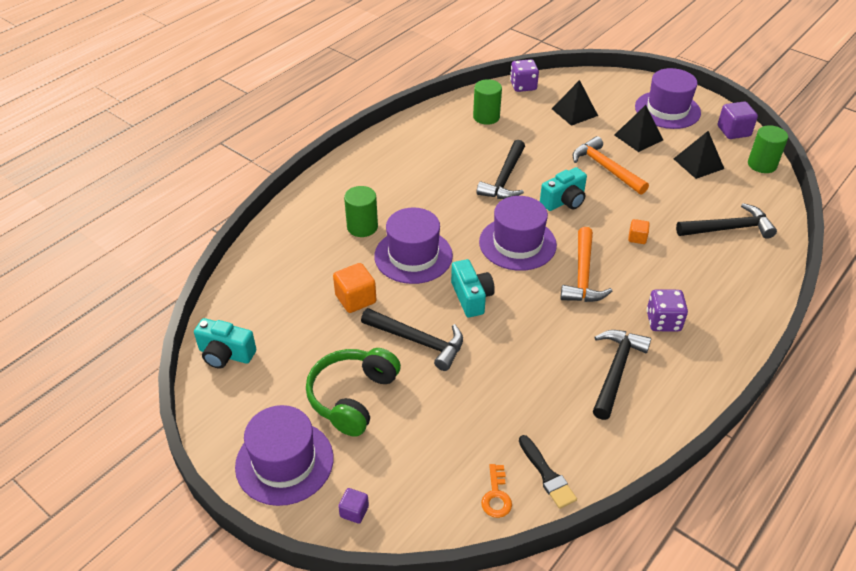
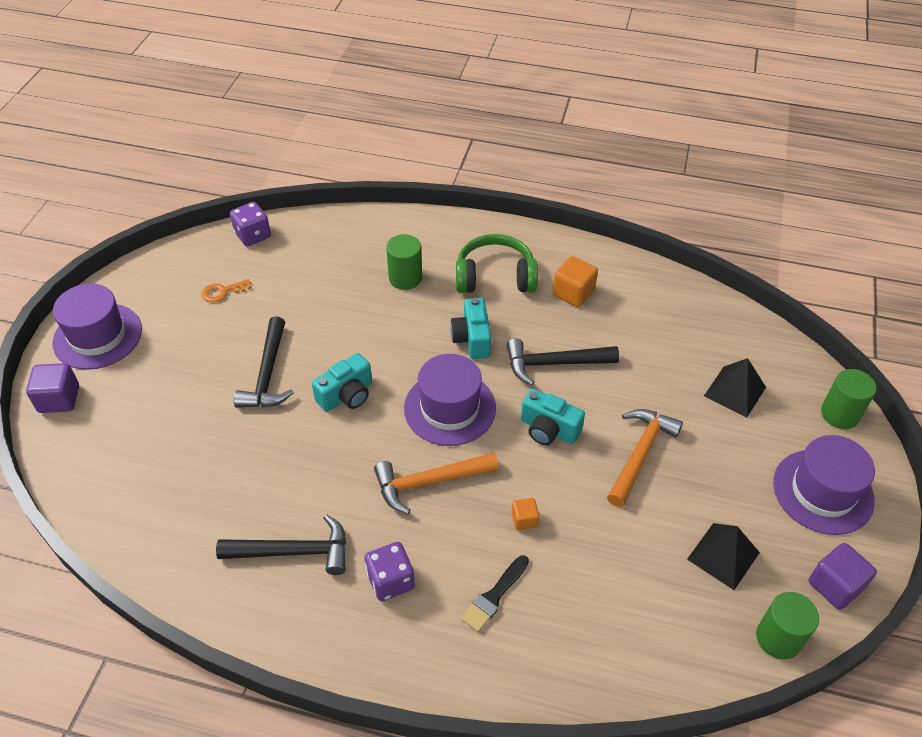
camera: 65 degrees right, 5 degrees up
turquoise camera [194,318,256,368] -> turquoise camera moved to [450,298,491,359]
green headphones [306,348,401,437] -> green headphones moved to [456,234,538,293]
orange cube [333,263,376,313] -> orange cube moved to [553,256,598,307]
purple cube [338,488,369,524] -> purple cube [26,363,79,413], size x1.74
purple hat [374,207,453,284] -> none
green cylinder [473,79,502,125] -> green cylinder moved to [821,369,877,429]
orange key [481,464,512,518] -> orange key moved to [202,279,252,303]
purple dice [510,59,539,92] -> purple dice moved to [230,202,271,247]
black brush [519,435,577,509] -> black brush moved to [461,555,529,632]
black pyramid [615,105,663,152] -> none
black hammer [676,203,777,239] -> none

